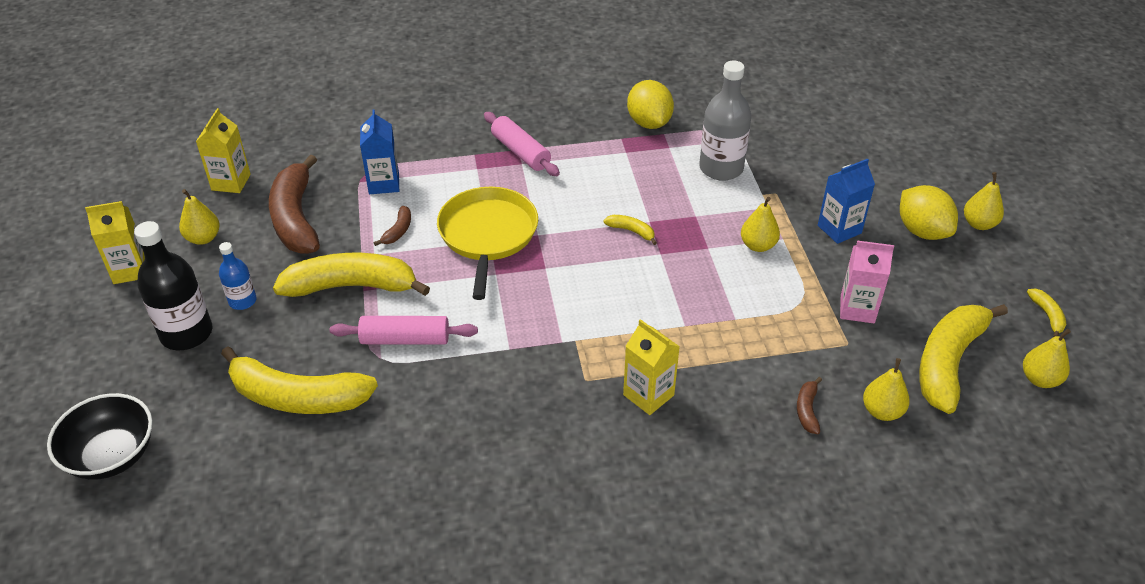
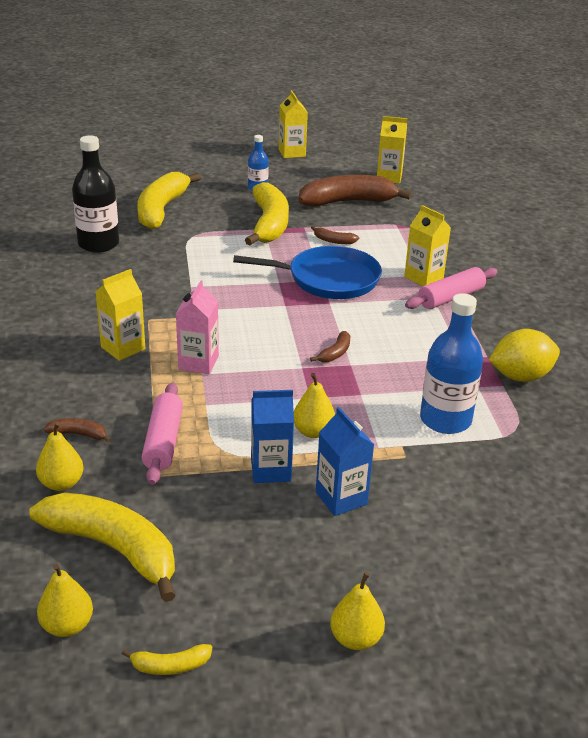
camera: 90 degrees right, 10 degrees down
black bowl [47,393,153,479] -> none
black bottle [134,221,212,350] -> black bottle moved to [72,136,119,253]
yellow pear [179,189,220,245] -> none
pink rolling pin [330,316,478,345] -> pink rolling pin moved to [142,383,183,485]
blue carton [360,109,399,194] -> blue carton moved to [251,390,294,483]
yellow pan [437,187,538,300] -> blue pan [233,246,382,299]
yellow banana [603,215,657,245] -> brown banana [310,331,350,363]
grey bottle [699,60,751,181] -> blue bottle [420,293,483,434]
pink carton [840,241,894,323] -> pink carton moved to [176,280,219,374]
yellow lemon [900,185,958,240] -> none
none -> yellow carton [404,205,451,286]

